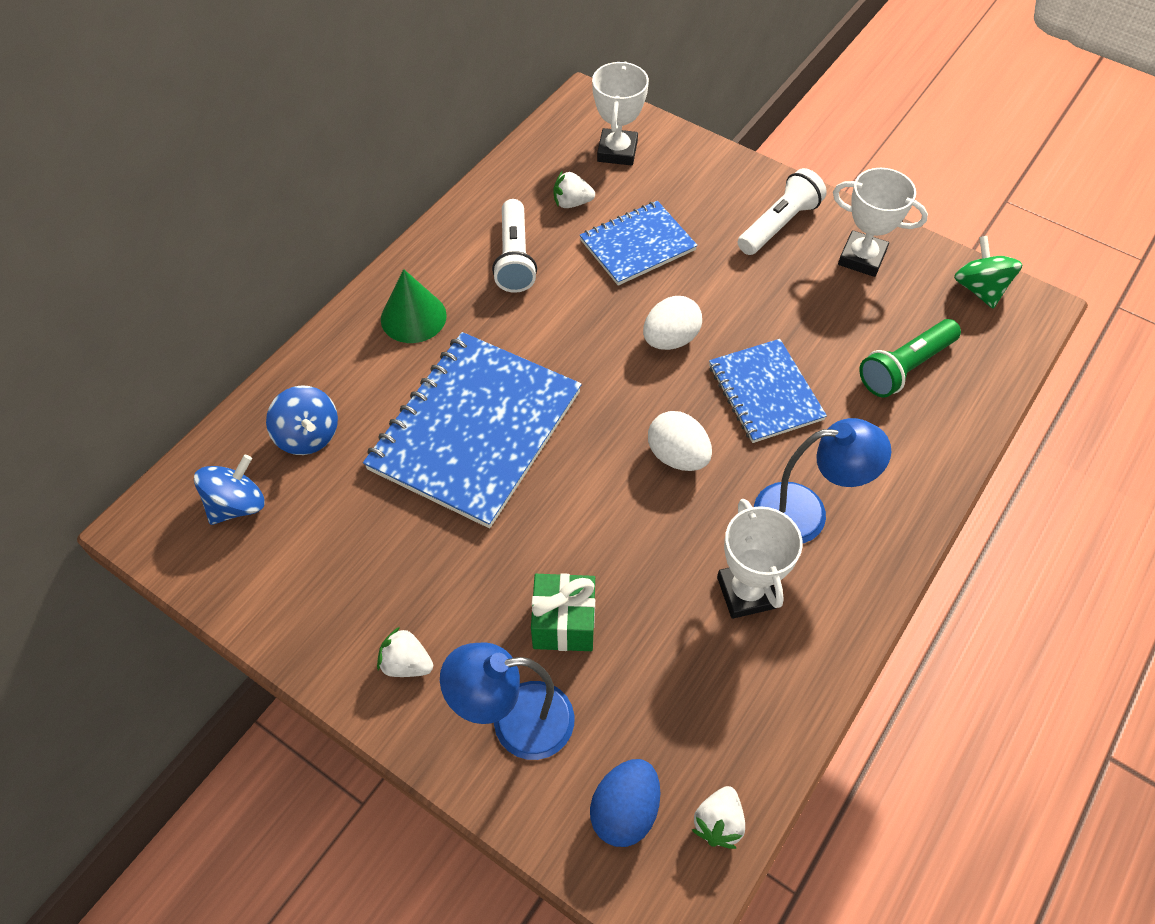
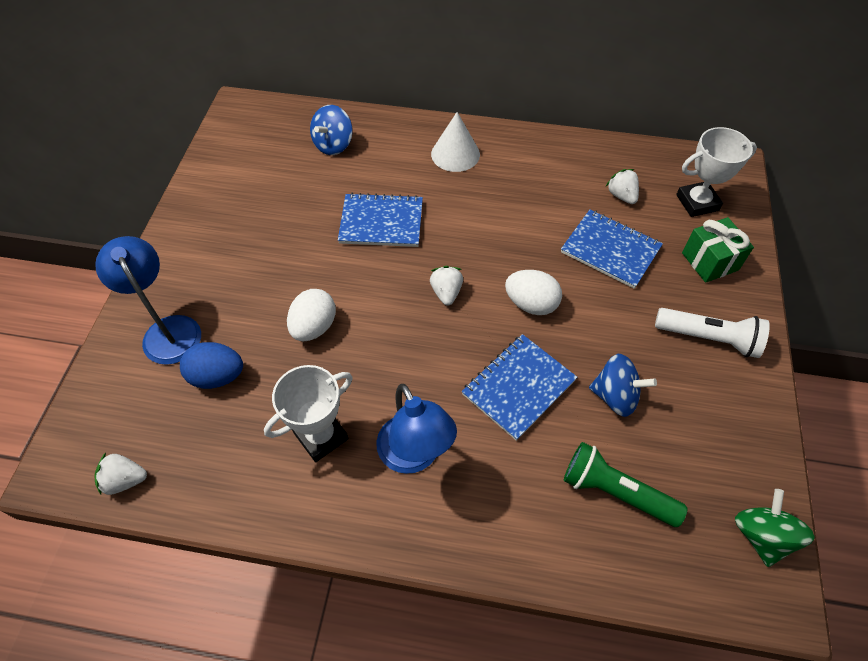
camera: 65 degrees right, 0 degrees up
blue spinning top [194,455,265,525] -> blue spinning top moved to [589,354,657,417]
blue notebook [363,332,582,528] -> blue notebook [338,193,423,247], size x0.58
white strawberry [377,627,433,677] -> white strawberry moved to [430,266,463,305]
green cone [381,269,447,343] -> white cone [431,112,480,172]
white flashlight [492,199,537,293] -> none
green gift [531,573,595,651] -> green gift moved to [682,217,754,283]
blue egg [590,759,660,847] -> blue egg moved to [180,342,243,389]
white egg [648,411,712,471] -> white egg moved to [287,289,336,341]
white trophy [833,168,928,277] -> none
green spinning top [954,236,1023,308] -> green spinning top turned 45 degrees counterclockwise [735,489,815,567]

